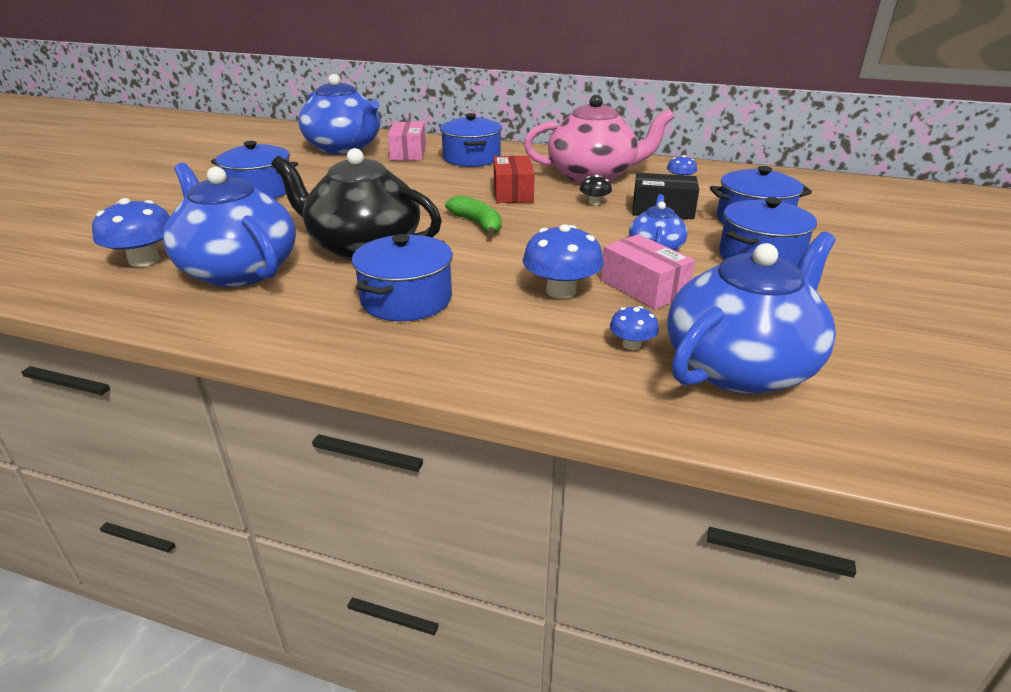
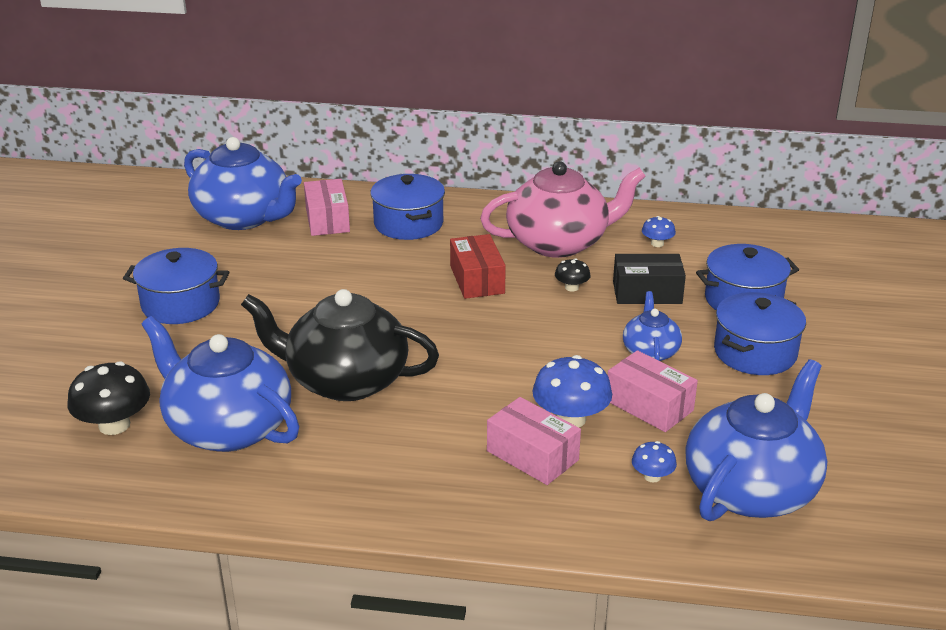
camera: 10 degrees left, 0 degrees up
blue mushroom [92,198,170,267] -> black mushroom [68,361,150,435]
blue pot [352,234,453,321] -> none
green banana [445,196,502,237] -> none
none -> pink box [487,397,581,485]

